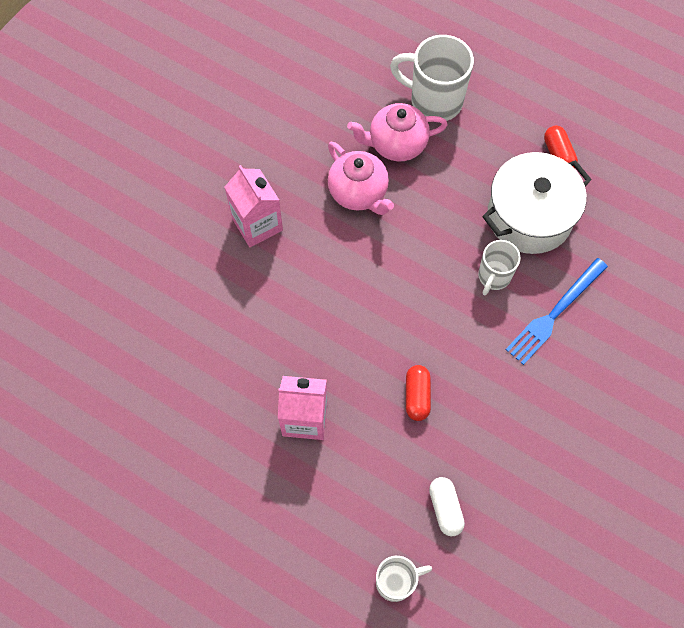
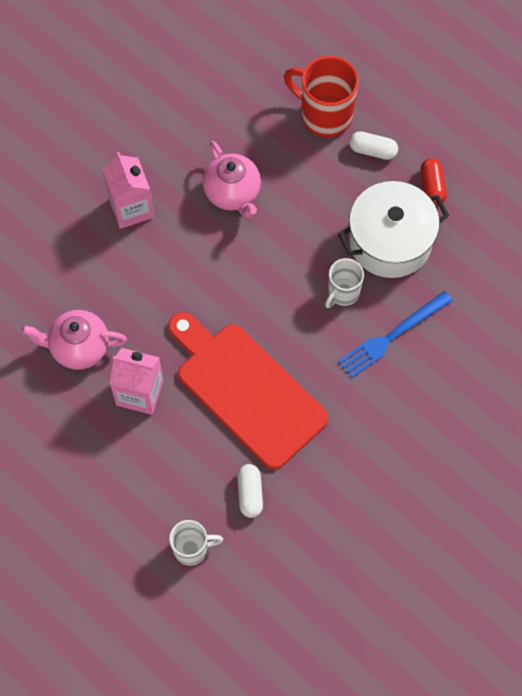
camera: 10 degrees right, 0 degrees up
pink teapot [347,103,448,161] -> pink teapot moved to [21,310,127,370]
white mug [390,35,474,121] -> red mug [284,56,359,137]
red capsule [406,365,431,421] -> red cutting board [168,312,329,470]
none -> white capsule [349,131,398,160]

